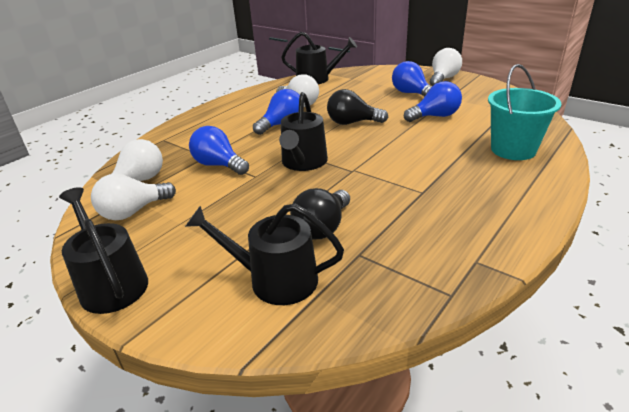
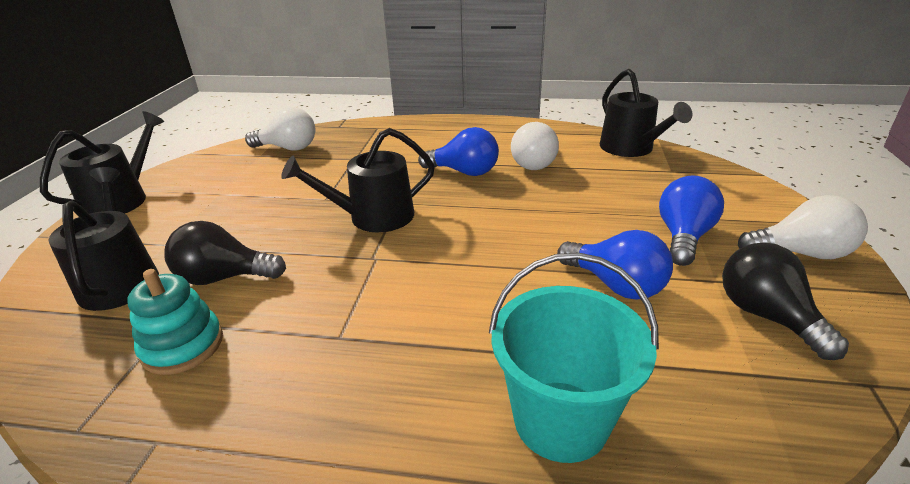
camera: 60 degrees right, 0 degrees up
white light bulb [91,174,176,220] -> none
blue light bulb [189,126,249,175] -> none
black light bulb [327,89,388,125] -> black light bulb moved to [722,242,849,360]
none -> turquoise stacking toy [127,269,223,375]

